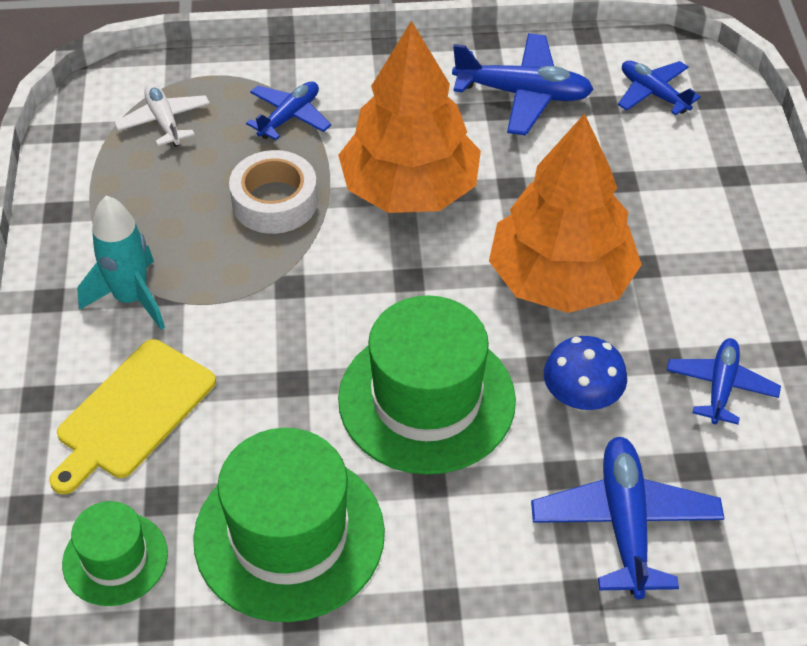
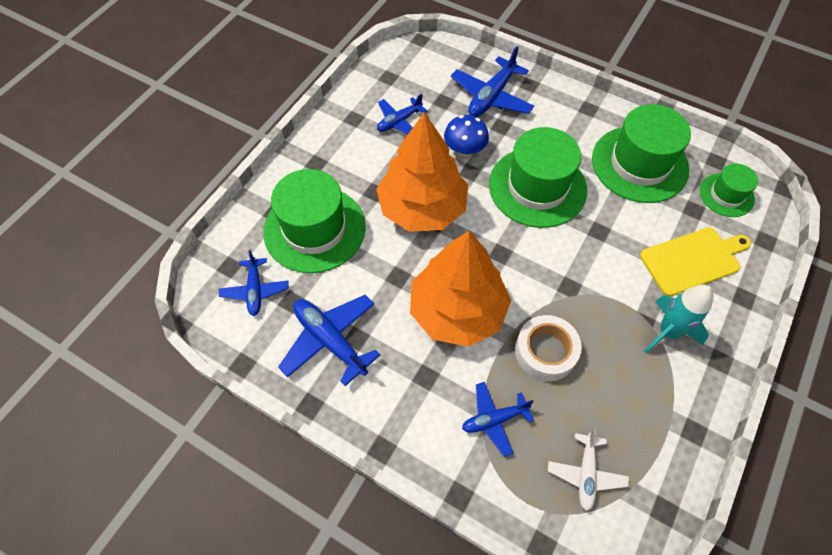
camera: 145 degrees left, 10 degrees up
none -> green hat [263,169,366,273]

